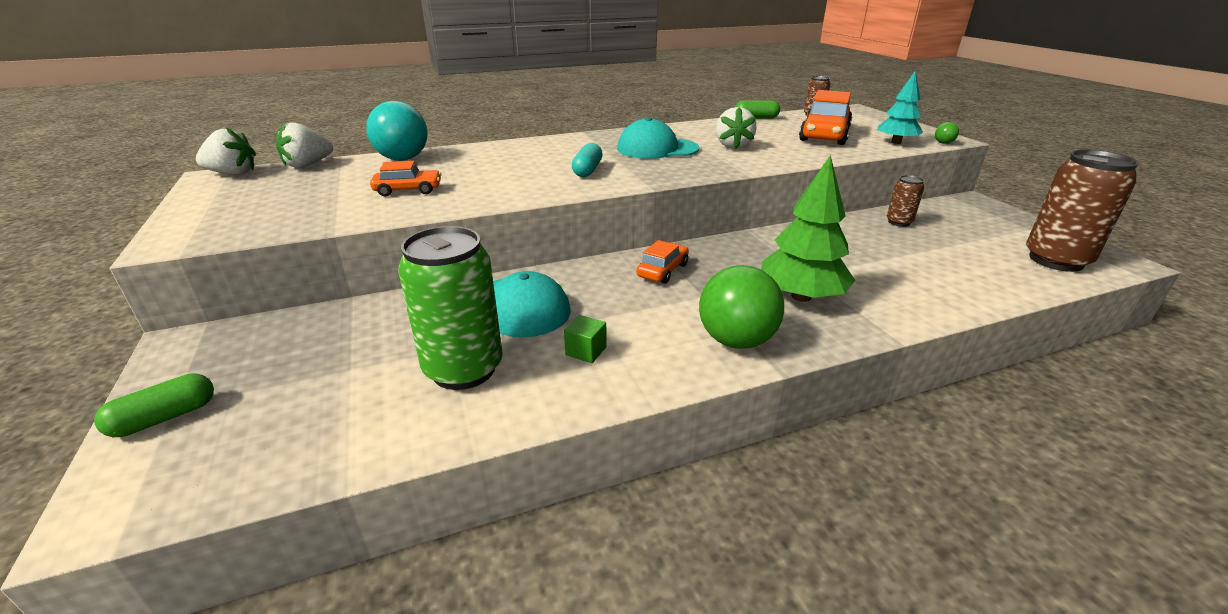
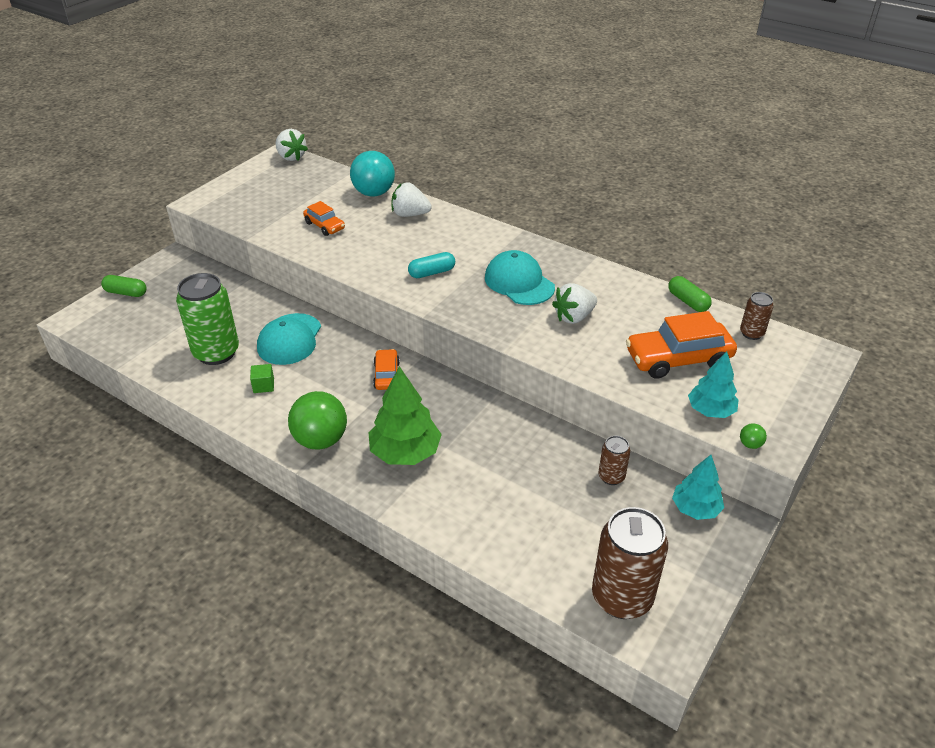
camera: 55 degrees right, 10 degrees up
white strawberry [276,123,333,168] -> white strawberry moved to [391,183,432,217]
orange car [637,240,689,284] -> orange car turned 90 degrees counterclockwise [373,349,400,390]
none -> turquoise tree [672,455,724,520]

